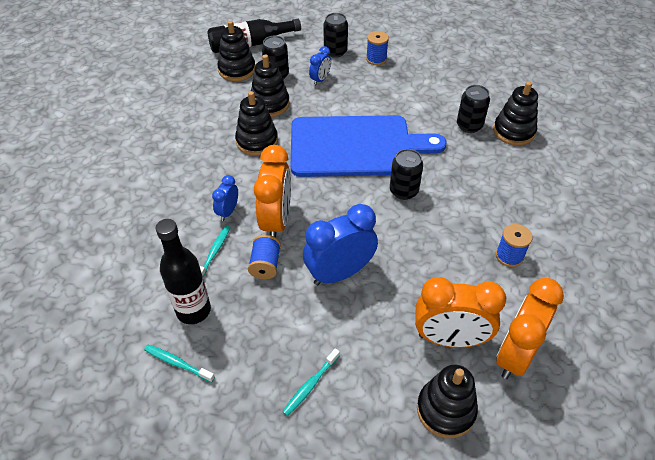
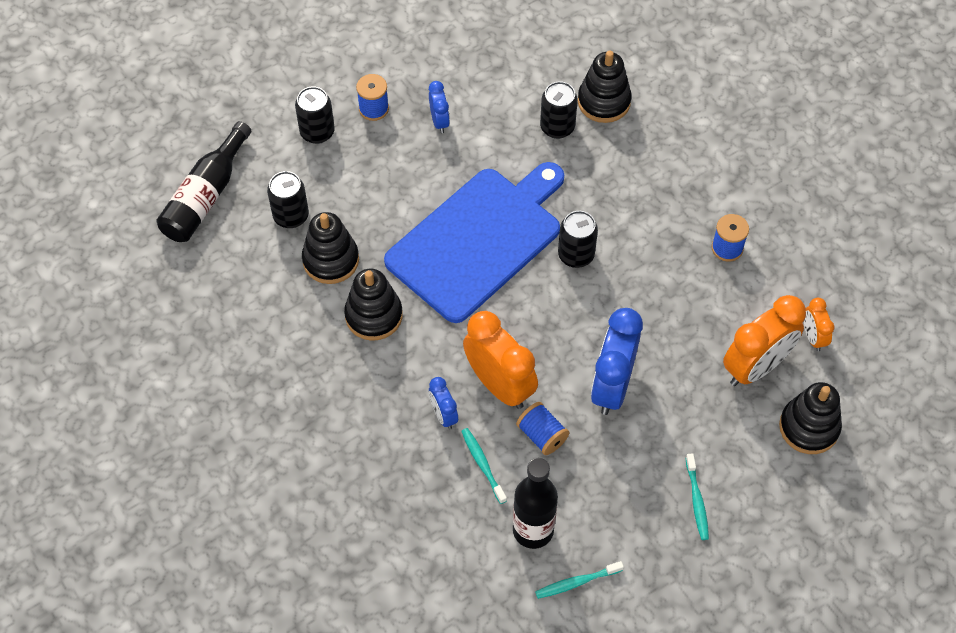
camera: 45 degrees left, 10 degrees up
black stacking toy [217,21,255,81] -> none
blue clock [309,46,331,85] -> blue clock moved to [429,81,450,133]
orange clock [496,278,564,379] -> orange clock [804,298,834,351], size x0.51

